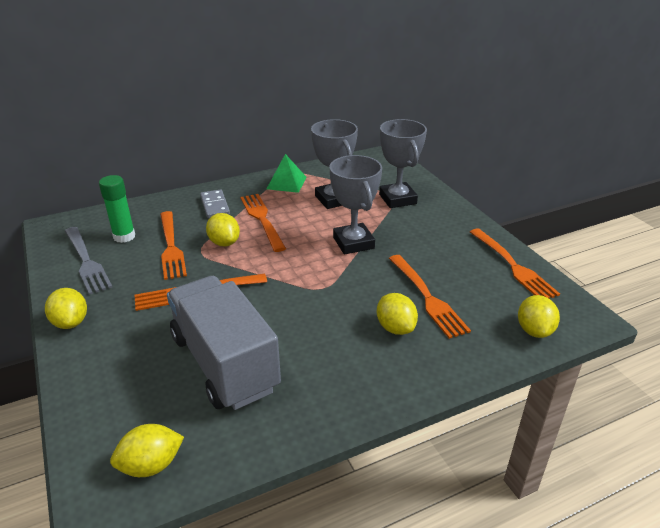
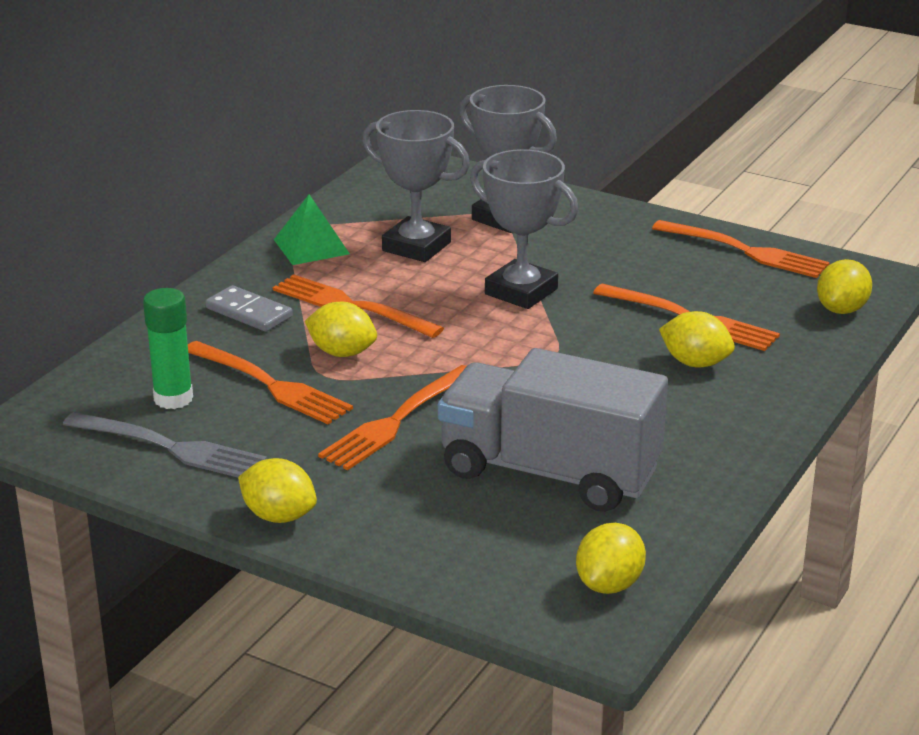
camera: 35 degrees left, 5 degrees down
yellow lemon [518,295,560,338] -> yellow lemon turned 60 degrees clockwise [817,259,872,314]

